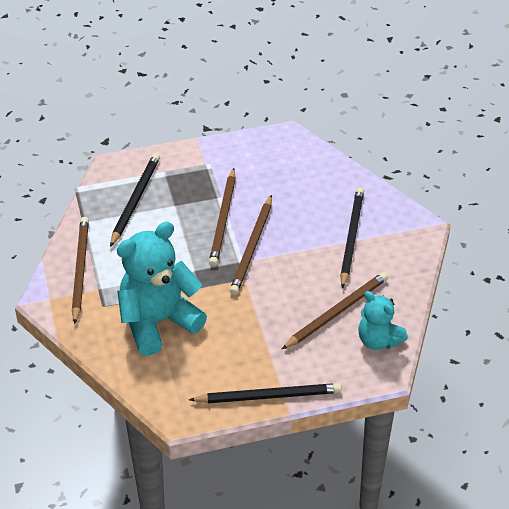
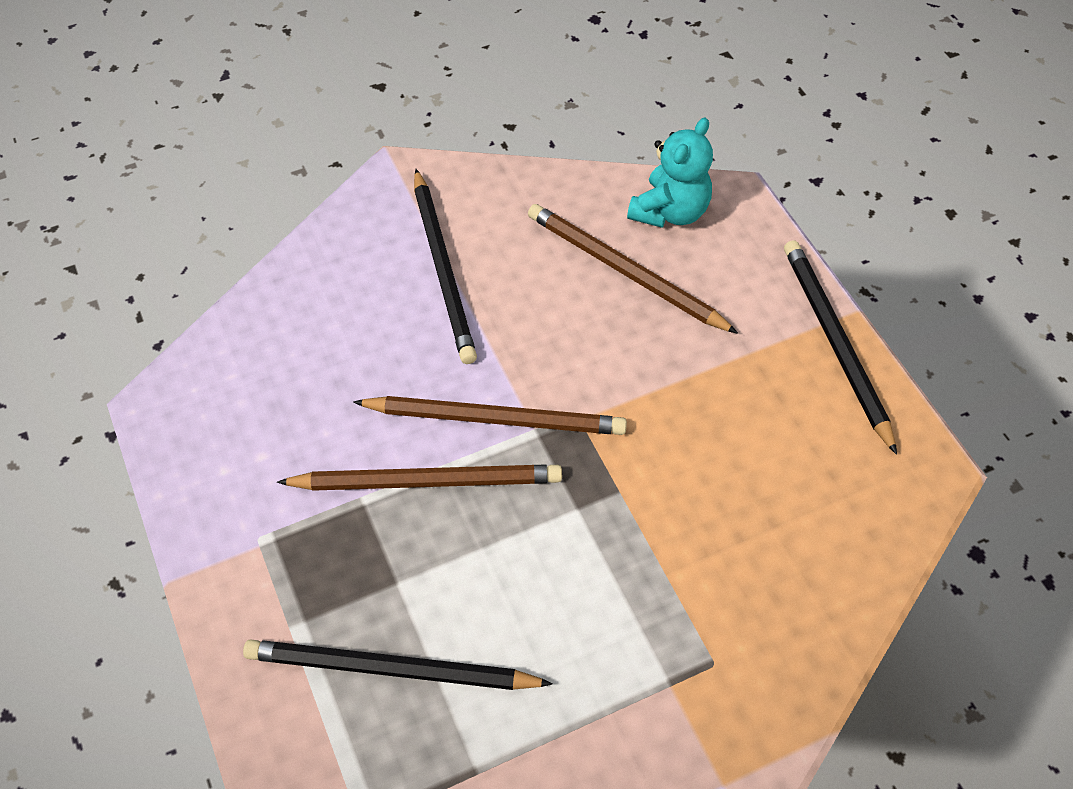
camera: 100 degrees left, 10 degrees up
brown pencil [72,217,89,324] -> none
turquoise teddy bear [117,222,207,356] -> none
black pencil [340,187,364,289] -> black pencil turned 105 degrees counterclockwise [414,169,477,364]

